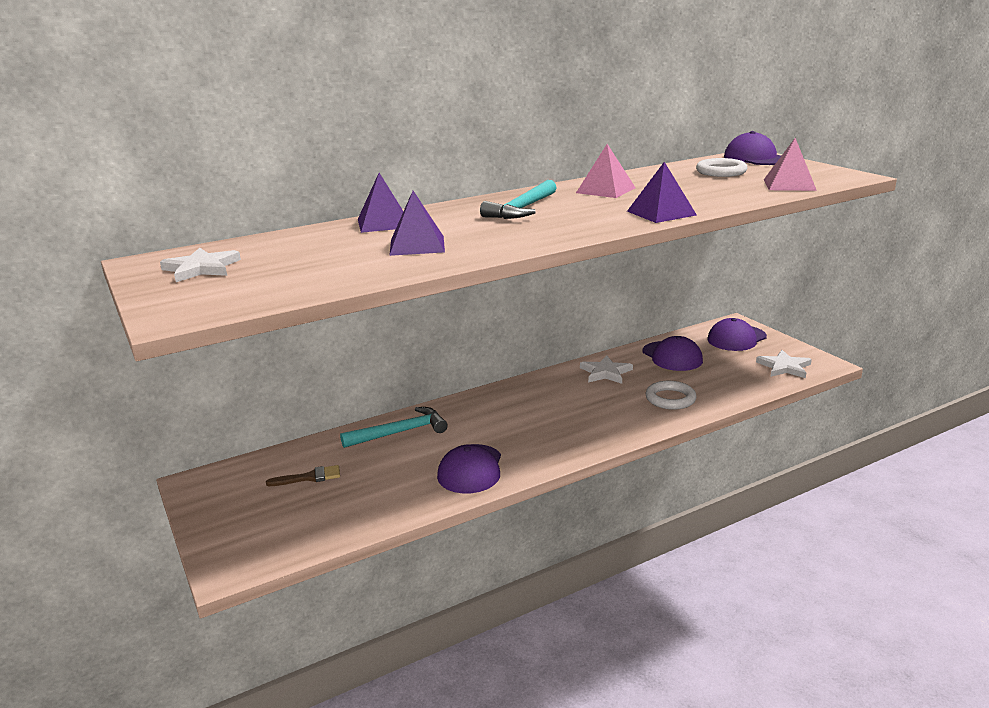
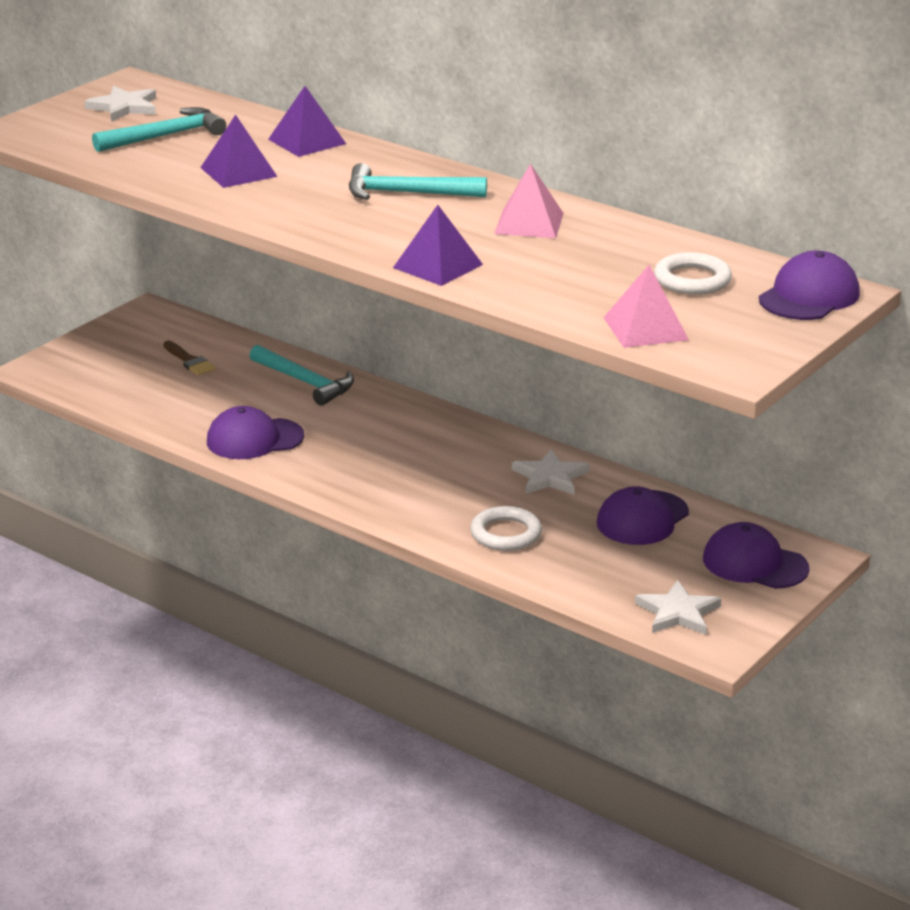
camera: 65 degrees right, 5 degrees up
none -> turquoise hammer [92,107,226,152]

